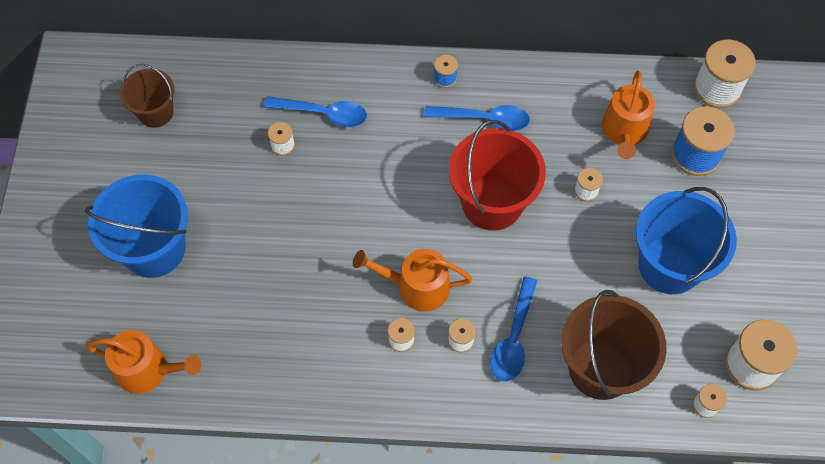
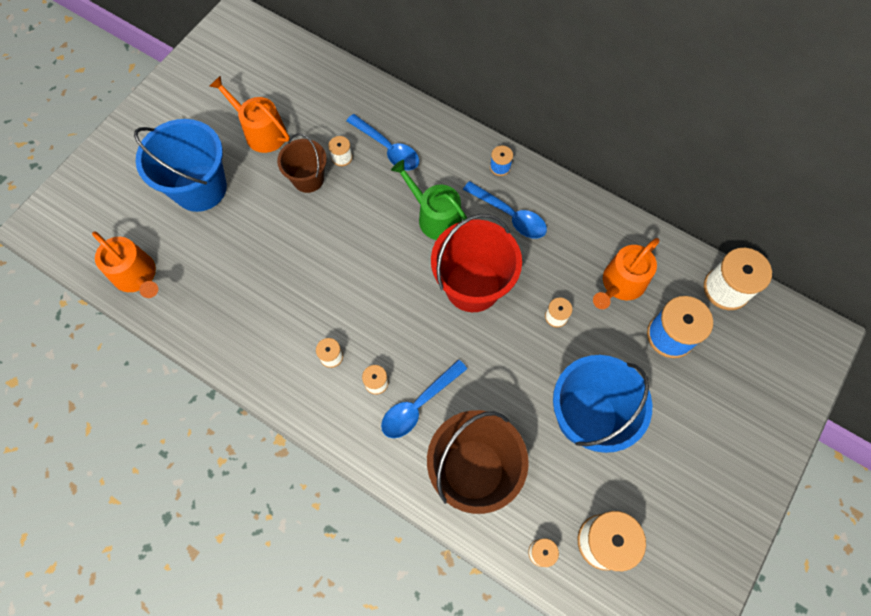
camera: 30 degrees right, 5 degrees up
brown bucket [120,64,174,128] -> brown bucket moved to [277,133,327,193]
orange watering can [353,249,472,311] -> orange watering can moved to [210,76,290,153]
none -> green watering can [391,160,467,240]

